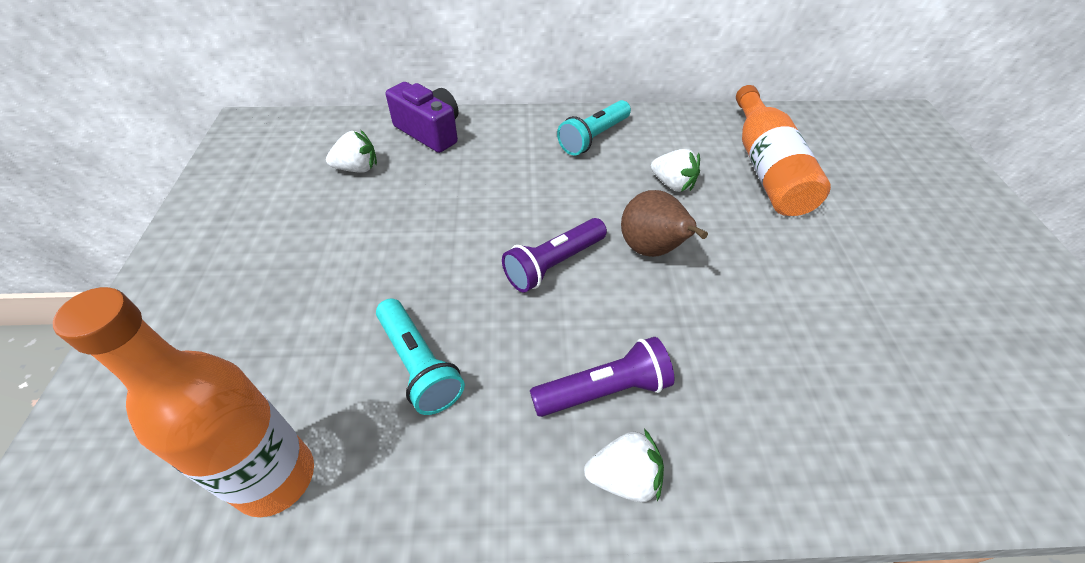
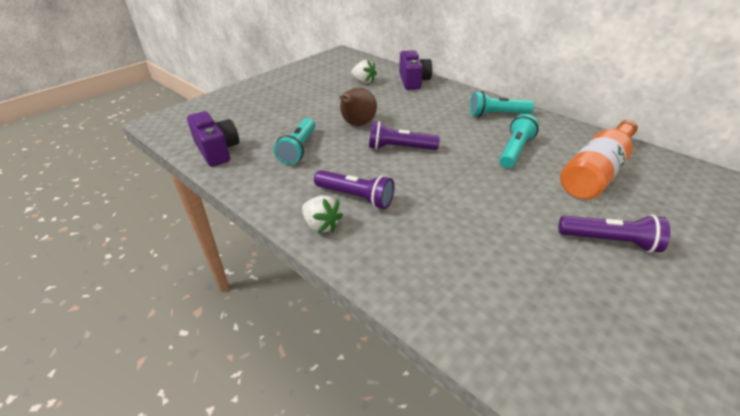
camera: 45 degrees right, 10 degrees down
orange bottle [53,287,314,517] -> purple camera [187,111,239,167]
brown pear [621,190,708,257] -> brown pear moved to [339,88,377,126]
white strawberry [651,149,700,192] -> turquoise flashlight [499,114,539,168]
none -> purple flashlight [559,214,670,253]

